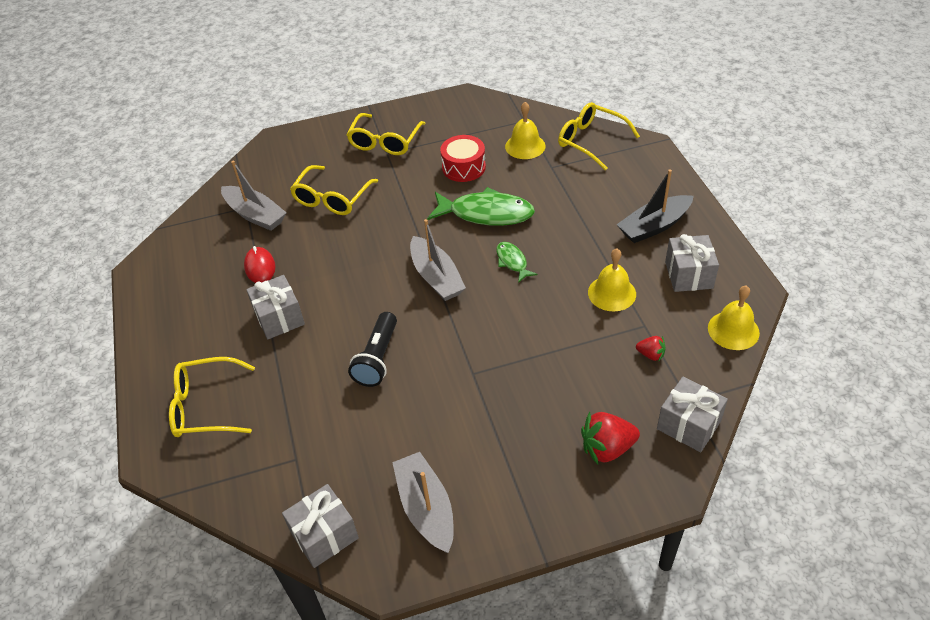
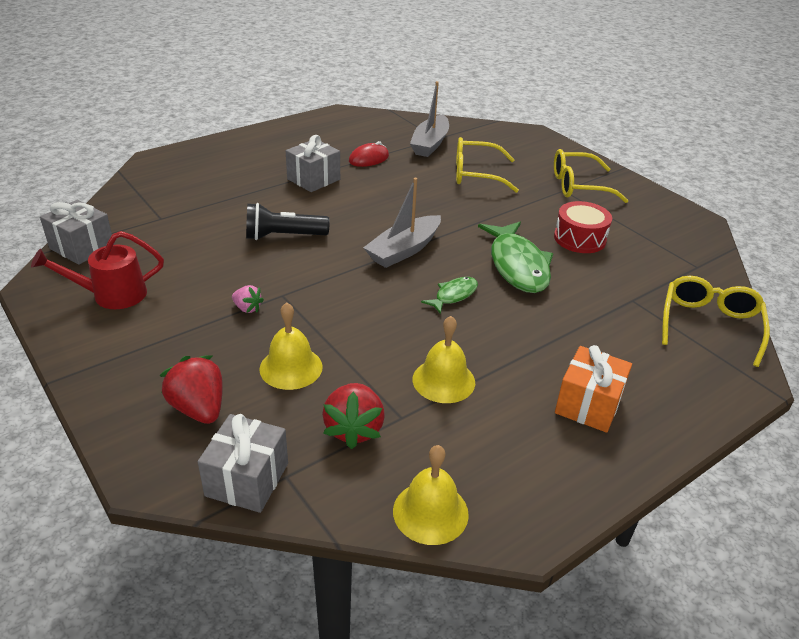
camera: 65 degrees right, 10 degrees down
yellow glasses [169,357,255,437] -> none
grey boat [392,452,454,553] -> red watering can [31,231,164,309]
yellow bell [505,102,545,159] -> yellow bell moved to [259,302,323,390]
black boat [616,169,694,243] -> orange gift [555,345,632,433]
red strawberry [636,336,665,361] -> red strawberry [322,383,385,449], size x1.83
grey gift [665,234,719,292] -> none
none -> pink strawberry [232,285,264,313]

